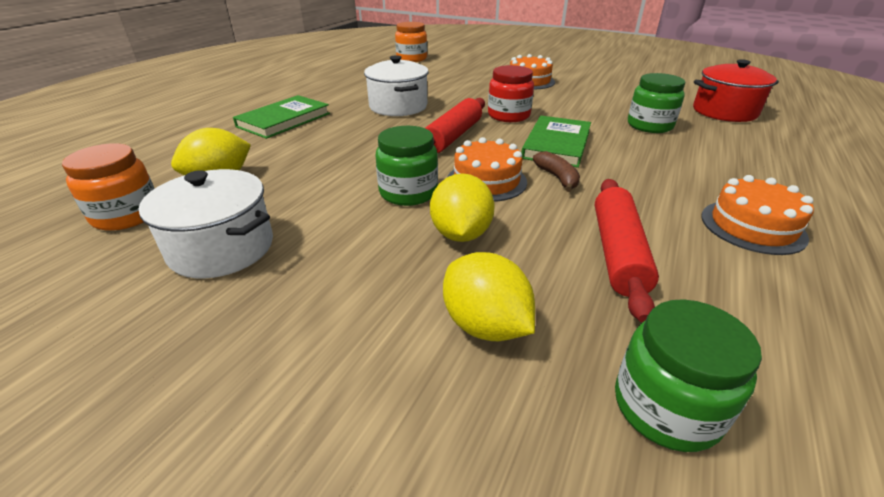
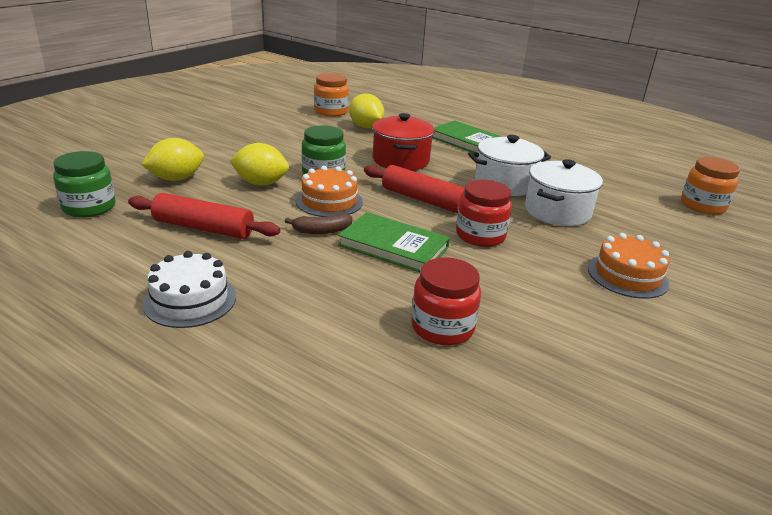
camera: 95 degrees right, 5 degrees down
white pot [139,169,273,278] -> white pot moved to [525,159,603,226]
green jar [628,73,686,133] -> red jar [411,257,481,345]
red pot [693,59,779,122] -> red pot moved to [372,113,435,171]
orange cake [701,175,814,255] -> white cake [143,251,236,328]

